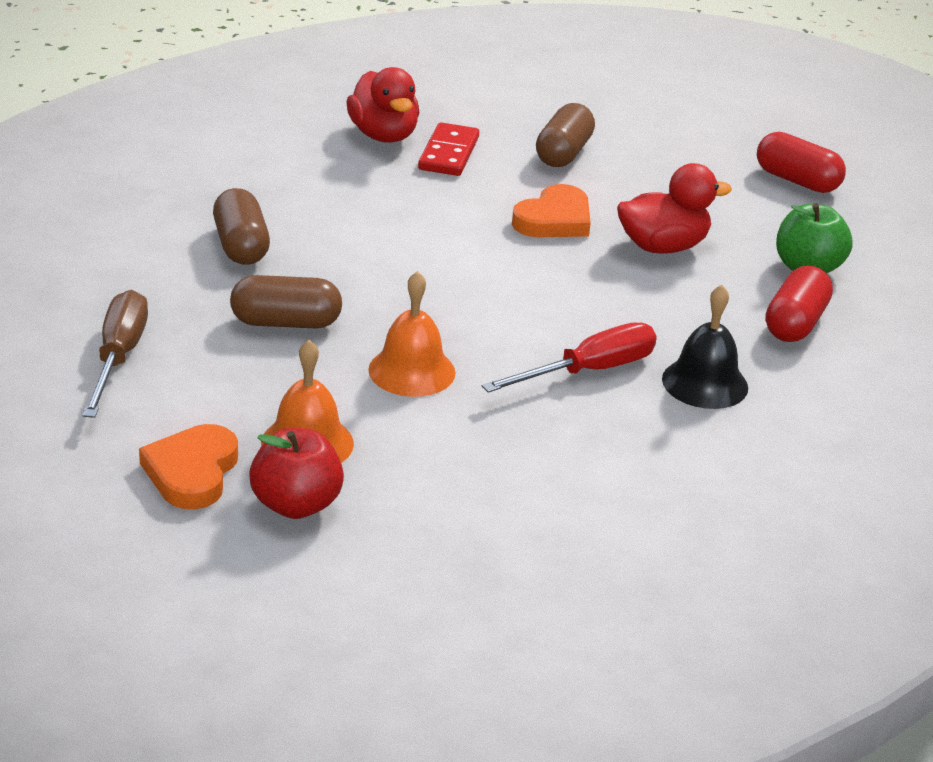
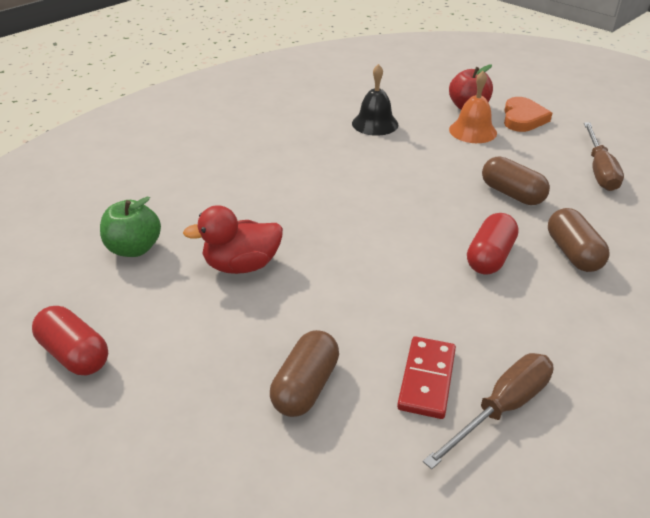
camera: 175 degrees left, 5 degrees up
brown capsule [230,275,342,328] -> brown capsule turned 45 degrees clockwise [482,156,550,205]
red duck [346,67,420,143] -> brown screwdriver [423,353,554,469]
orange bell [368,271,456,397] -> none
red screwdriver [482,322,657,393] -> none
orange heart [512,184,591,237] -> none
black bell [662,285,748,409] -> black bell moved to [352,64,399,136]
red capsule [766,266,833,342] -> red capsule moved to [467,213,519,275]

